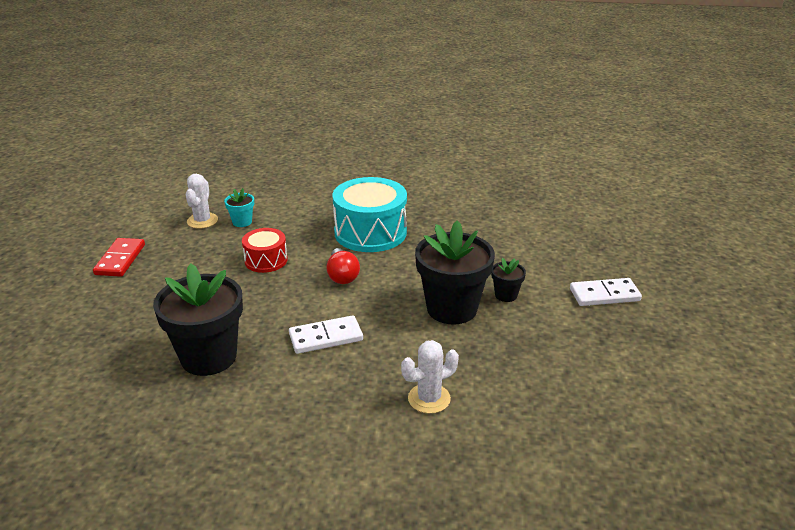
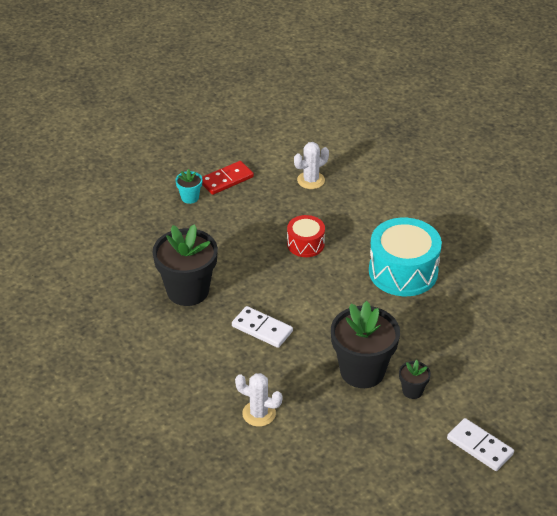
camera: 50 degrees right, 10 degrees up
turquoise flower pot [224,188,254,227] -> turquoise flower pot moved to [176,169,202,204]
red light bulb [326,248,360,284] -> none

